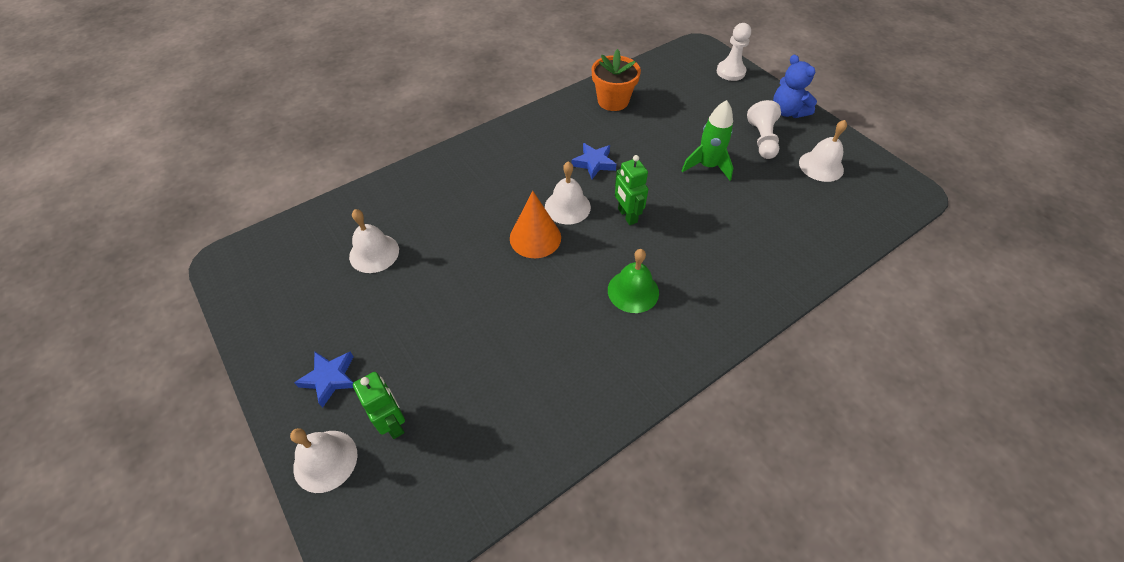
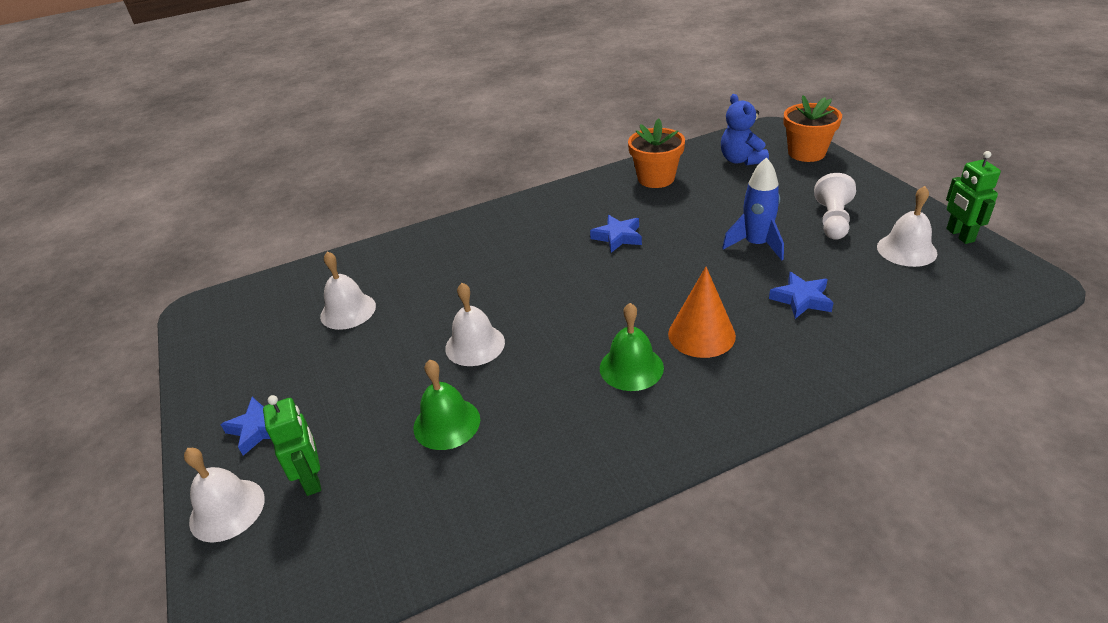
camera: 15 degrees right, 15 degrees down
orange cone [510,191,561,258] -> orange cone moved to [668,267,736,358]
white bell [545,161,591,225] -> white bell moved to [445,283,505,366]
green robot [615,155,648,225] -> green robot moved to [946,151,1001,244]
green rocket [682,100,733,180] -> blue rocket [722,157,784,260]
white pawn [717,23,751,81] -> orange flower pot [783,95,842,162]
blue teddy bear [773,55,817,118] -> blue teddy bear moved to [721,94,769,166]
none -> green bell [414,359,480,450]
none -> blue star [769,272,833,319]

